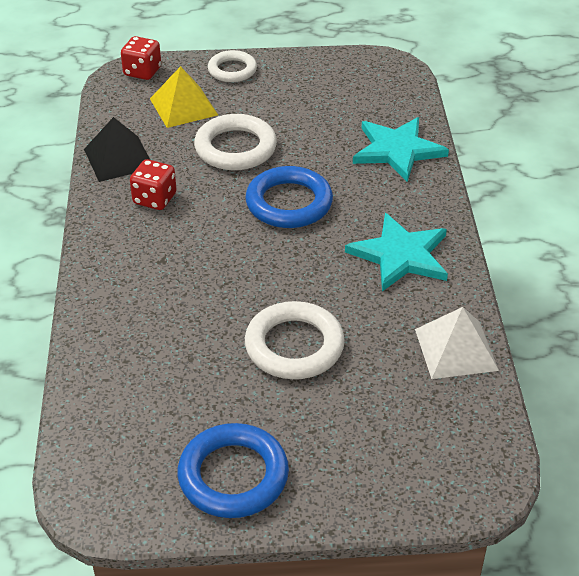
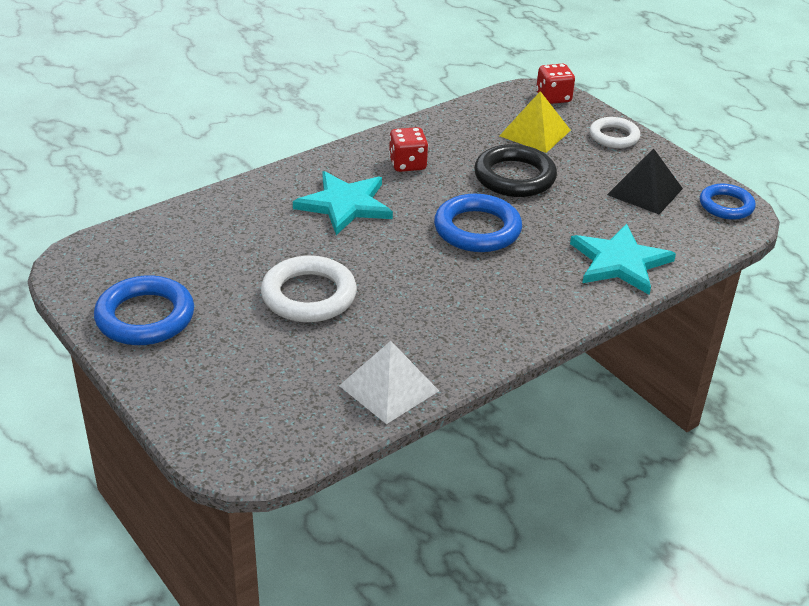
camera: 55 degrees right, 5 degrees down
black pyramid [84,117,150,182] -> black pyramid moved to [607,148,683,214]
white ring [194,114,277,170] -> black ring [474,144,557,197]
turquoise star [345,213,448,292] -> turquoise star moved to [293,171,393,235]
none -> blue ring [700,184,756,220]

